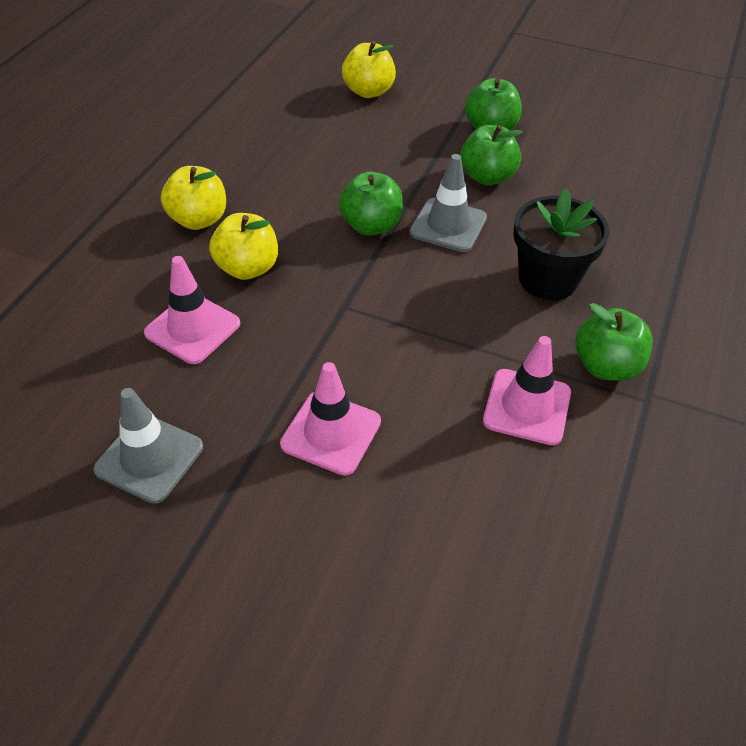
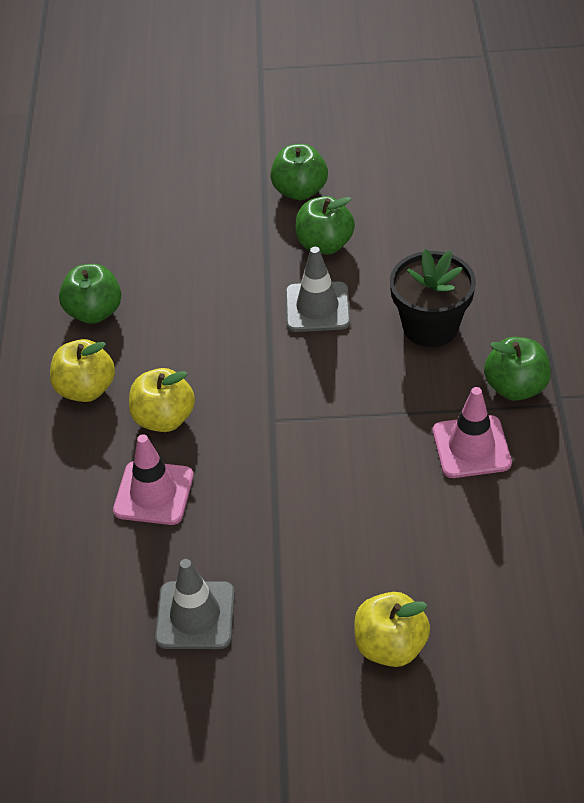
camera: 20 degrees left, 0 degrees up
pink traffic cone [280,362,381,476] -> none
green apple [339,171,403,236] -> green apple moved to [59,264,121,324]
yellow apple [342,41,396,98] -> yellow apple moved to [354,592,430,667]

